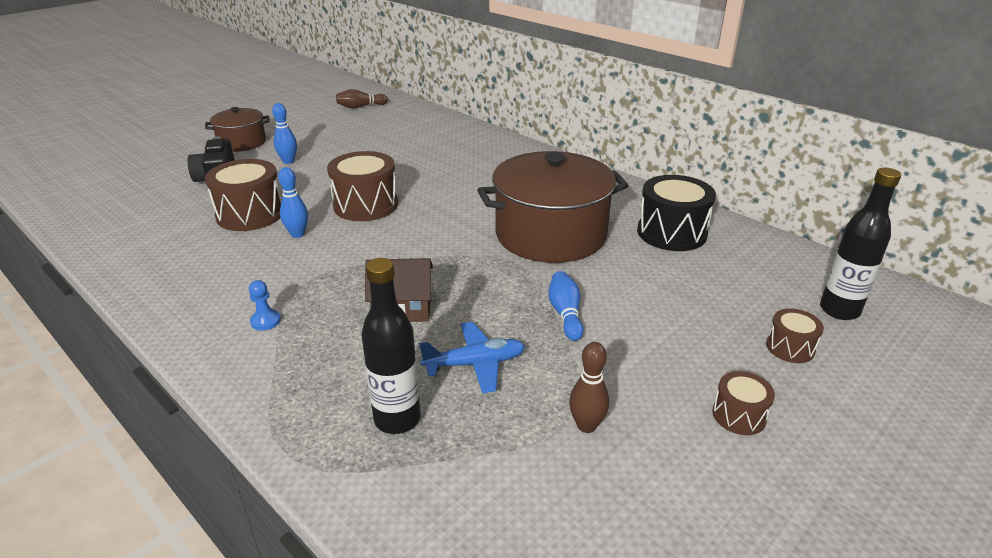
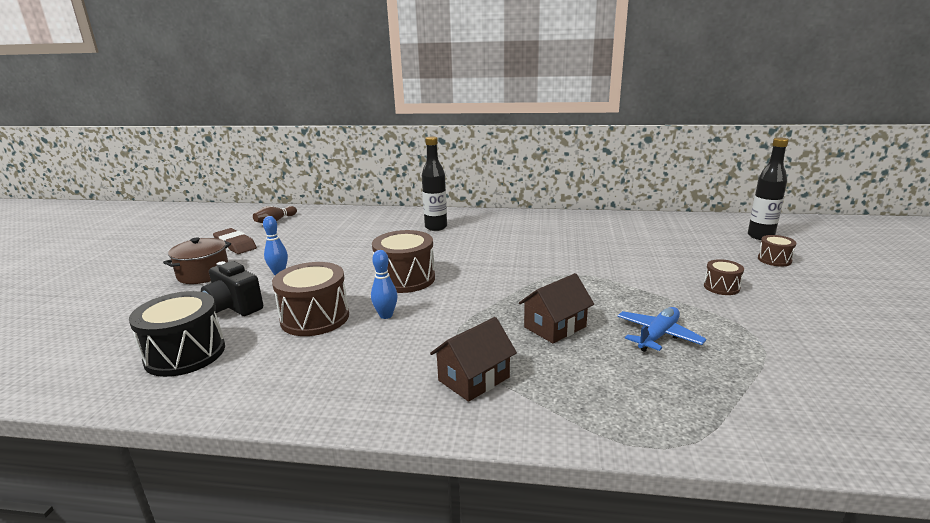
camera: 35 degrees left, 10 degrees down
blue pawn [249,280,281,331] -> brown house [430,317,517,402]
black bottle [361,258,421,434] -> black bottle moved to [422,137,447,231]
brown pot [477,151,629,263] -> none
blue bowling pin [549,271,584,341] -> none
brown bowling pin [569,342,609,433] -> none
black drum [637,175,716,251] -> black drum moved to [129,291,225,377]
brown drum [712,371,775,435] -> brown drum moved to [704,259,744,295]
none -> brown eraser [213,228,257,254]

